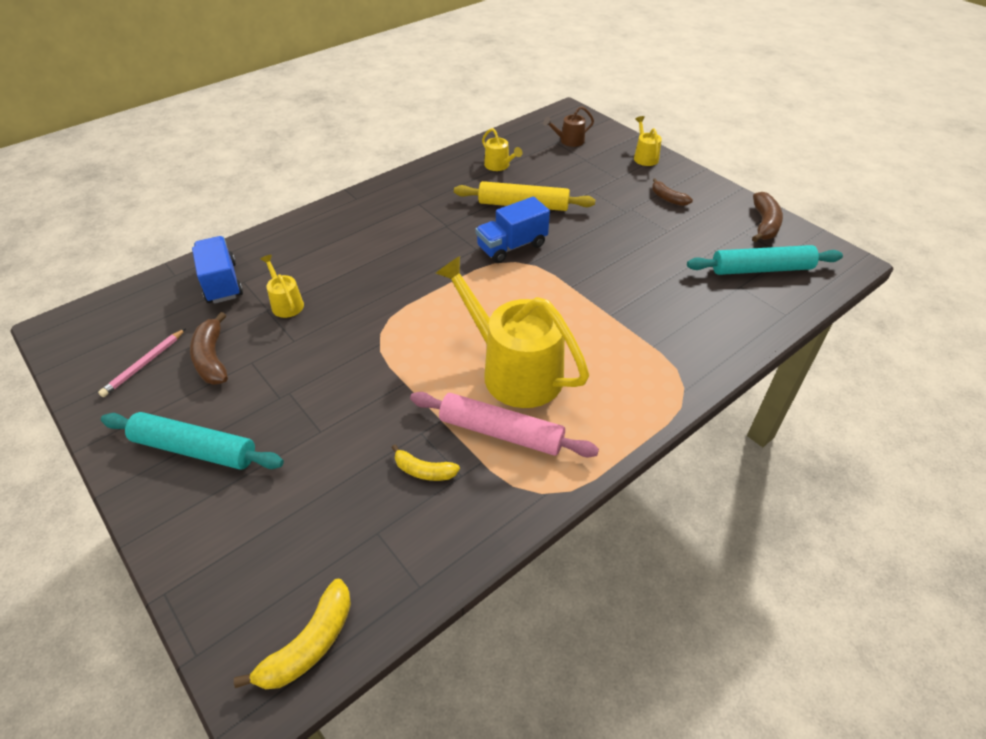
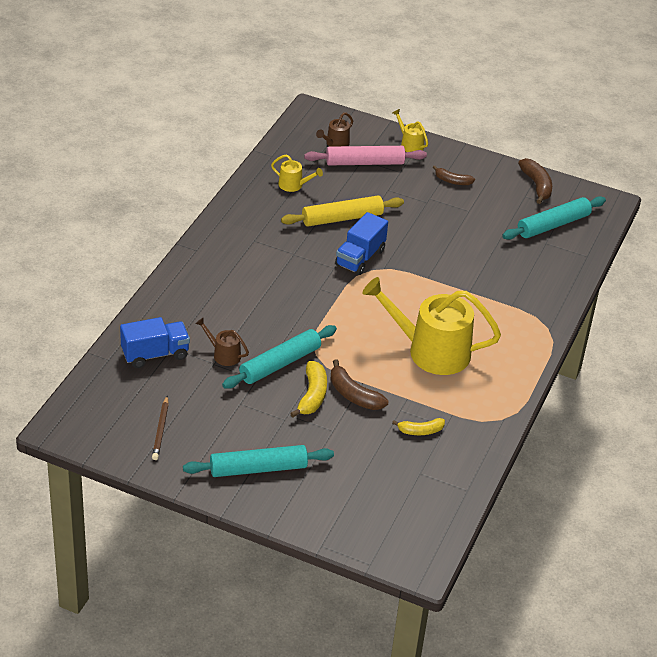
camera: 30 degrees left, 5 degrees down
pink pencil [98,328,186,397] -> brown pencil [152,396,169,460]
brown banana [190,312,228,385] -> brown banana moved to [331,359,388,410]
blue truck [192,236,243,304] -> blue truck turned 120 degrees clockwise [120,317,190,368]
yellow banana [234,579,351,689] -> yellow banana moved to [290,361,327,418]
yellow watering can [261,255,304,318] -> brown watering can [196,318,249,366]
pink rolling pin [410,392,599,458] -> pink rolling pin moved to [304,146,427,165]
none -> turquoise rolling pin [222,325,337,389]

